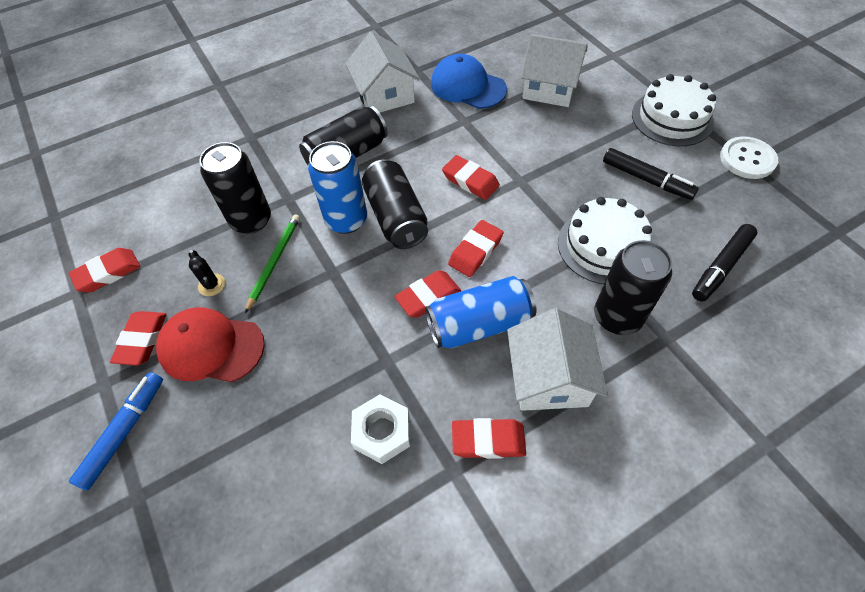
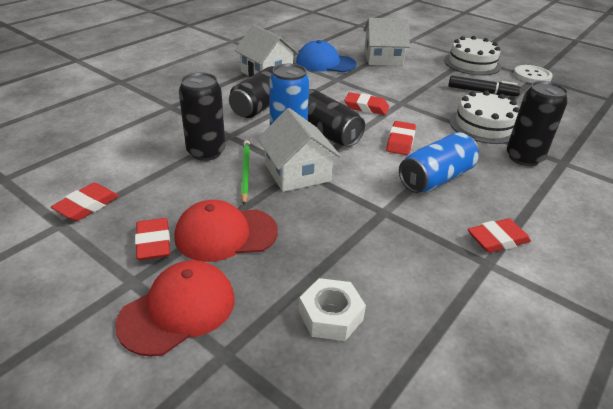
camera: 25 degrees left, 20 degrees down
blue marker [69,372,163,491] -> red cap [115,260,235,357]
black cactus [189,250,225,296] -> none
white nut [351,394,410,464] -> white nut moved to [299,278,366,341]
red eraser [394,270,461,318] -> none
white house [507,308,608,411] -> white house moved to [258,108,341,192]
black marker [692,224,757,301] -> none

